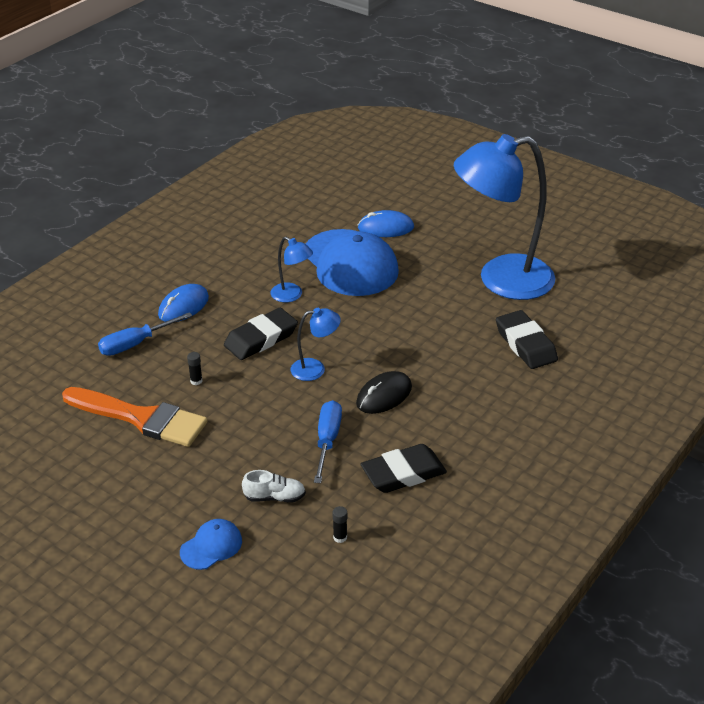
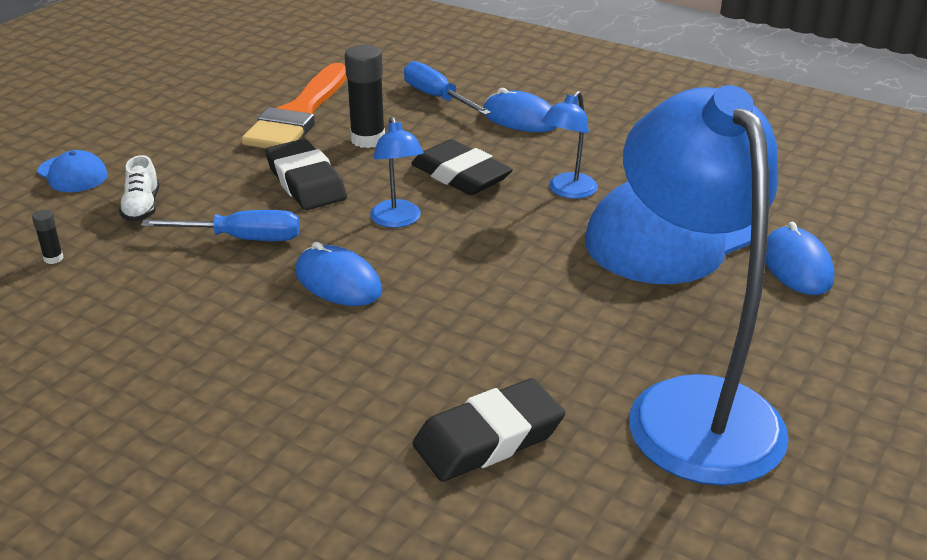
camera: 85 degrees right, 5 degrees down
black glue stick [187,352,202,385] -> black glue stick [345,45,385,148], size x2.15
black mouse [356,371,412,414] -> blue mouse [295,242,382,306]
black eraser [361,444,447,493] -> black eraser moved to [265,139,347,210]

